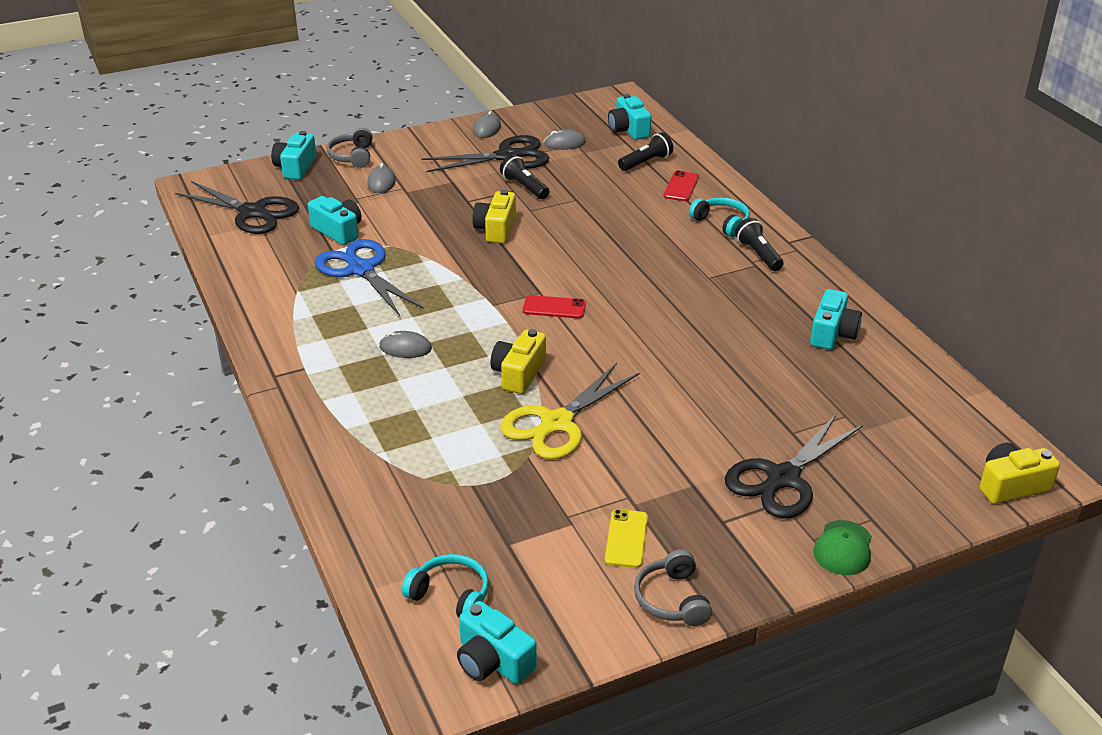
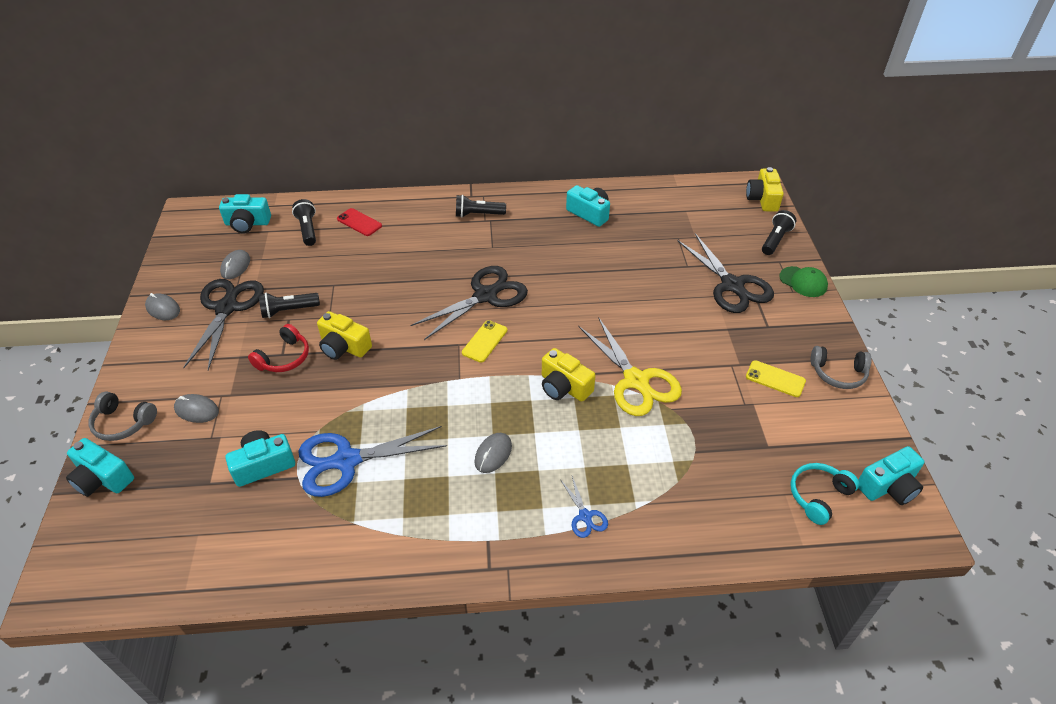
camera: 70 degrees left, 10 degrees up
black scissors [175,181,299,234] -> black scissors moved to [411,266,528,340]
red phone [523,295,586,319] -> yellow phone [462,320,507,363]
turquoise headphones [689,197,750,237] -> none
none -> red headphones [248,324,309,372]
none -> blue scissors [560,476,608,538]
none -> black flashlight [762,210,797,255]

